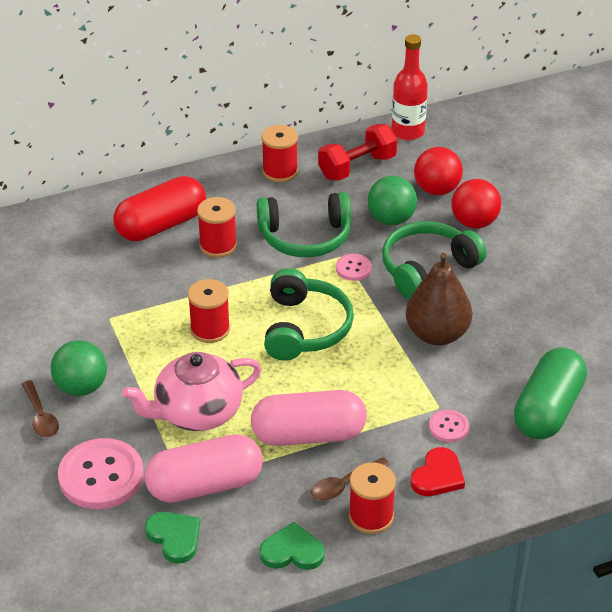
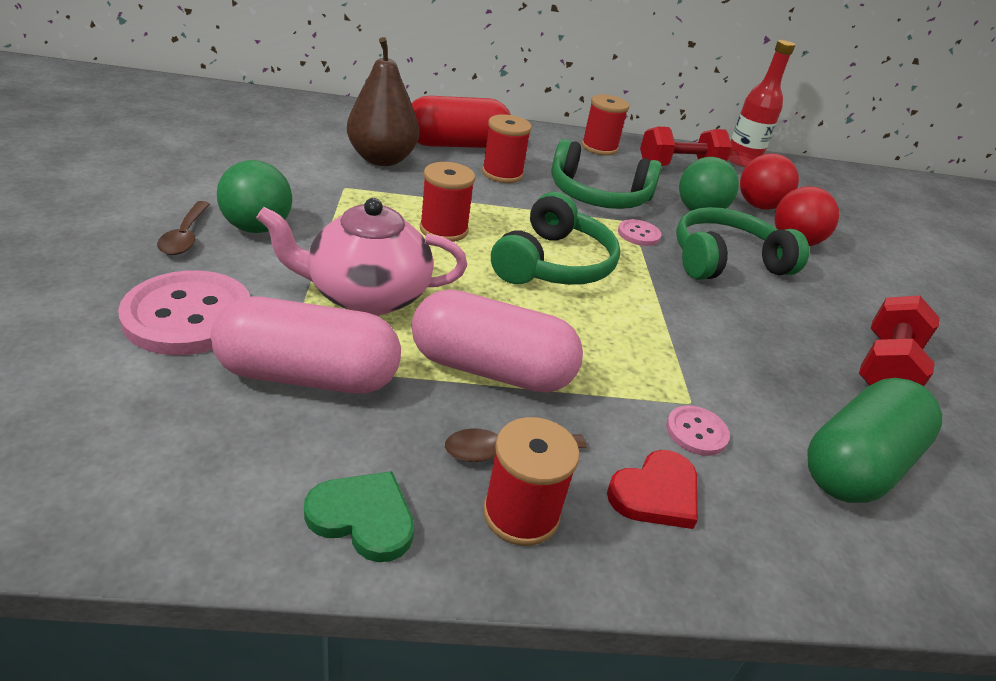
camera: 15 degrees right, 5 degrees down
green heart [145,512,200,564] -> none
brown pear [406,253,472,346] -> brown pear moved to [347,37,419,166]
none -> red dumbbell [859,295,940,386]

